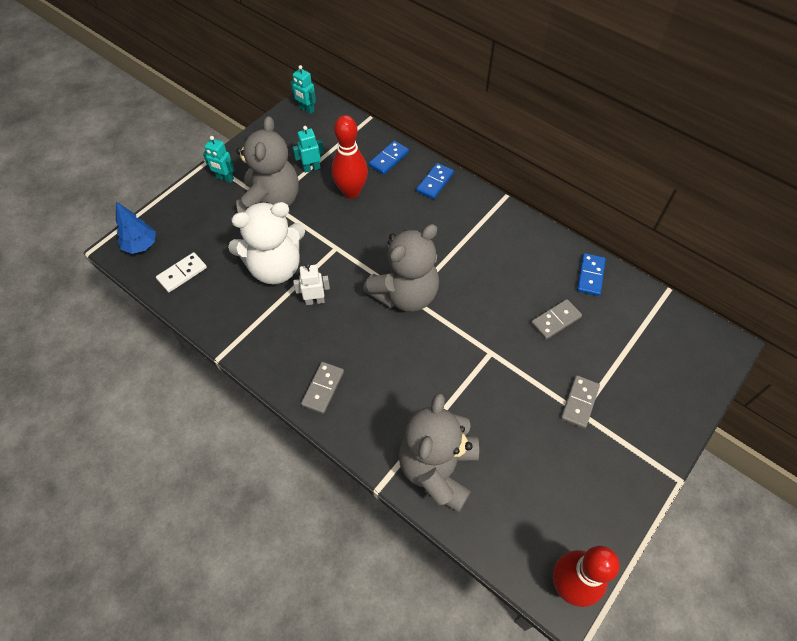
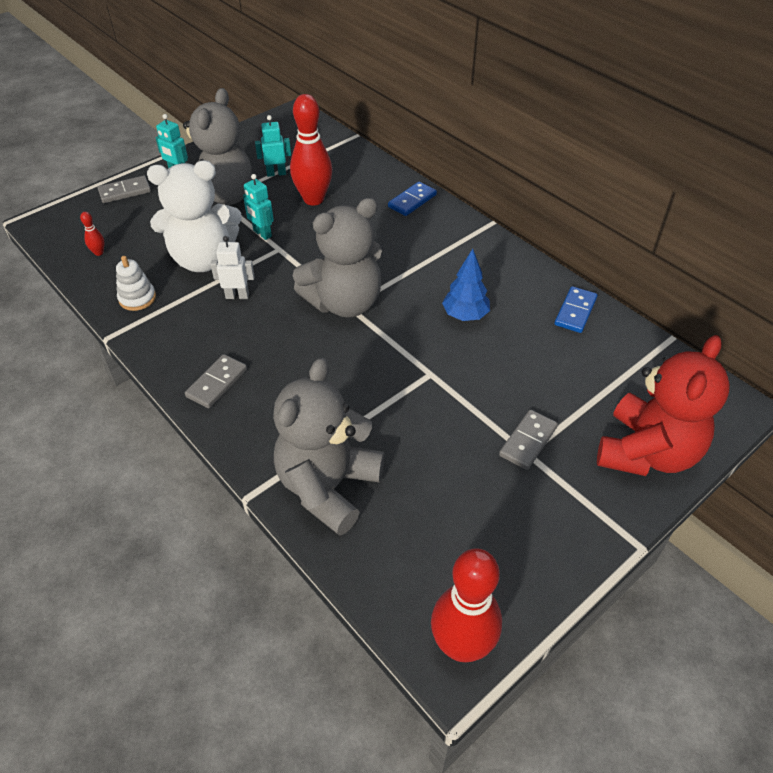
camera: 10 degrees right, 10 degrees down
blue tree [116,202,156,254] -> blue tree moved to [442,249,490,321]
white domino [156,252,207,292] -> red bowling pin [80,212,105,256]
turquoise robot [291,65,316,114] -> turquoise robot moved to [243,174,274,240]
blue domino [369,141,409,175] -> none
grey domino [531,299,582,340] -> grey domino moved to [98,176,151,203]
none -> white stacking toy [116,256,156,311]
none -> red teddy bear [597,335,730,476]

